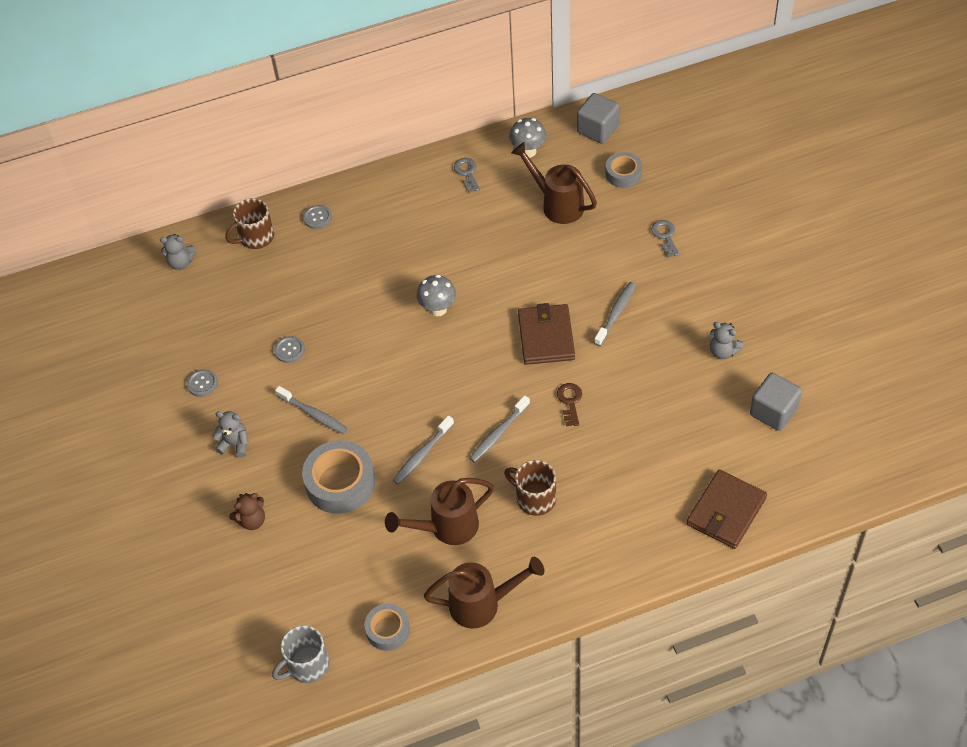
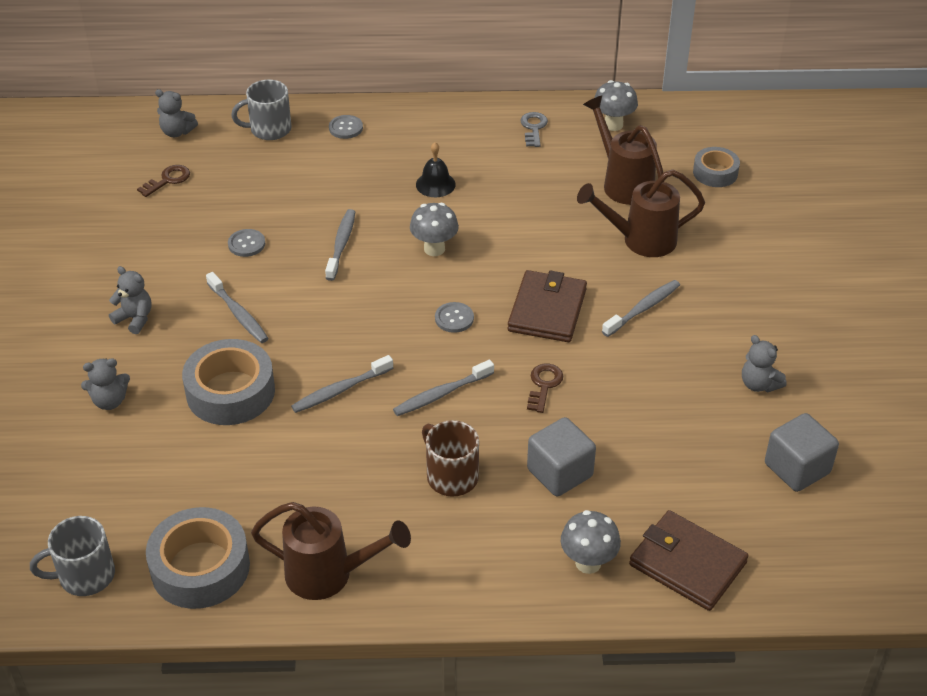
camera: 15 degrees right, 10 degrees down
grey button [187,369,218,397] -> grey button moved to [435,302,474,333]
brown mug [226,198,274,249] -> grey mug [231,80,292,140]
brown teddy bear [229,493,265,530] -> grey teddy bear [81,358,130,410]
grey tape [364,604,410,651] -> grey tape [146,507,250,609], size x1.70
brown watering can [385,478,494,545] -> brown watering can moved to [577,169,705,257]
grey cube [577,93,620,144] -> grey cube moved to [527,417,596,496]
grey key [651,220,679,257] -> none
brown wallet [687,469,767,549] -> brown wallet turned 75 degrees clockwise [629,510,749,611]
none -> brown key [137,165,190,197]
none -> grey toothbrush [325,209,355,281]
none -> black bell [416,142,456,197]
none -> grey mushroom [561,510,621,574]

